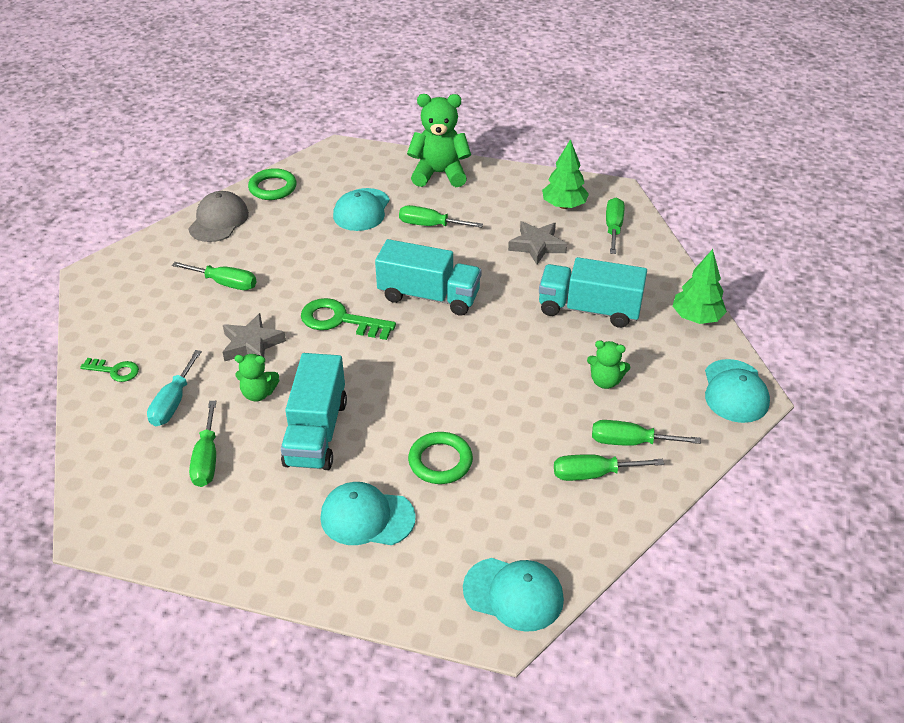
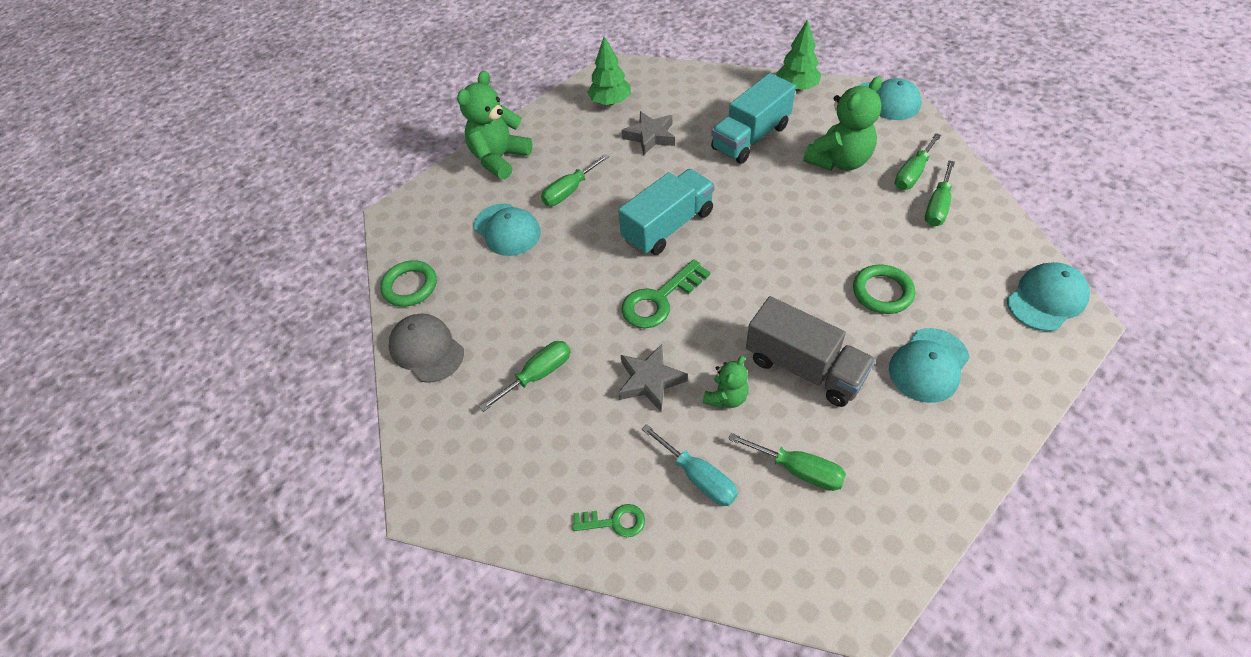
camera: 55 degrees left, 10 degrees up
green key [80,358,139,382] -> green key turned 45 degrees clockwise [572,504,645,537]
turquoise truck [281,353,347,470] -> grey truck [746,296,876,407]
green teddy bear [587,340,630,389] -> green teddy bear [803,77,882,171], size x1.84
green screwdriver [606,197,625,254] -> none

